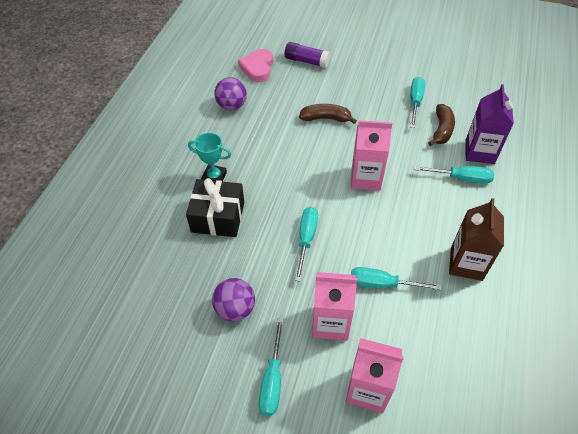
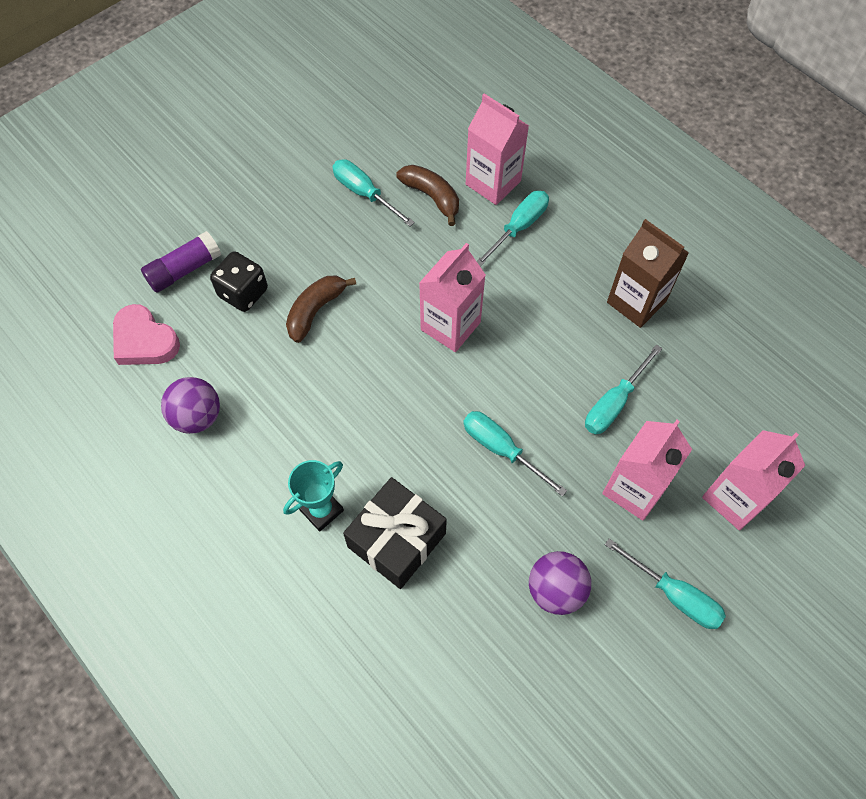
camera: 60 degrees left, 10 degrees up
purple carton [465,84,514,164] -> pink carton [466,94,529,205]
none -> black dice [210,251,268,312]

